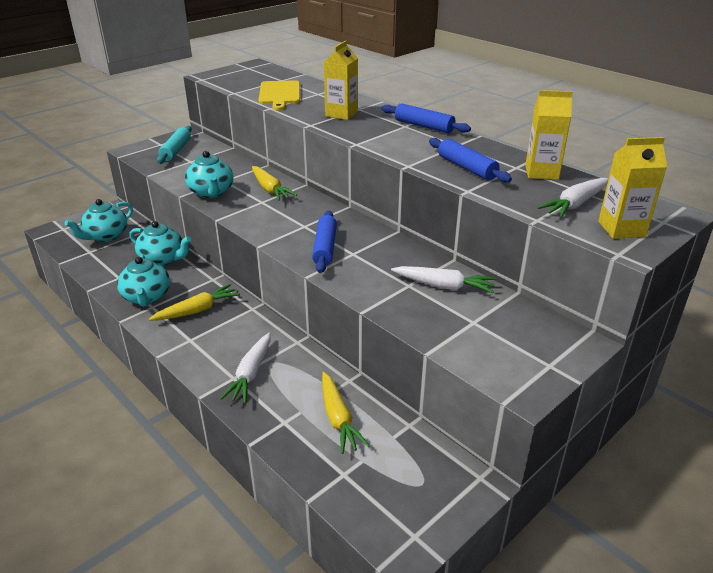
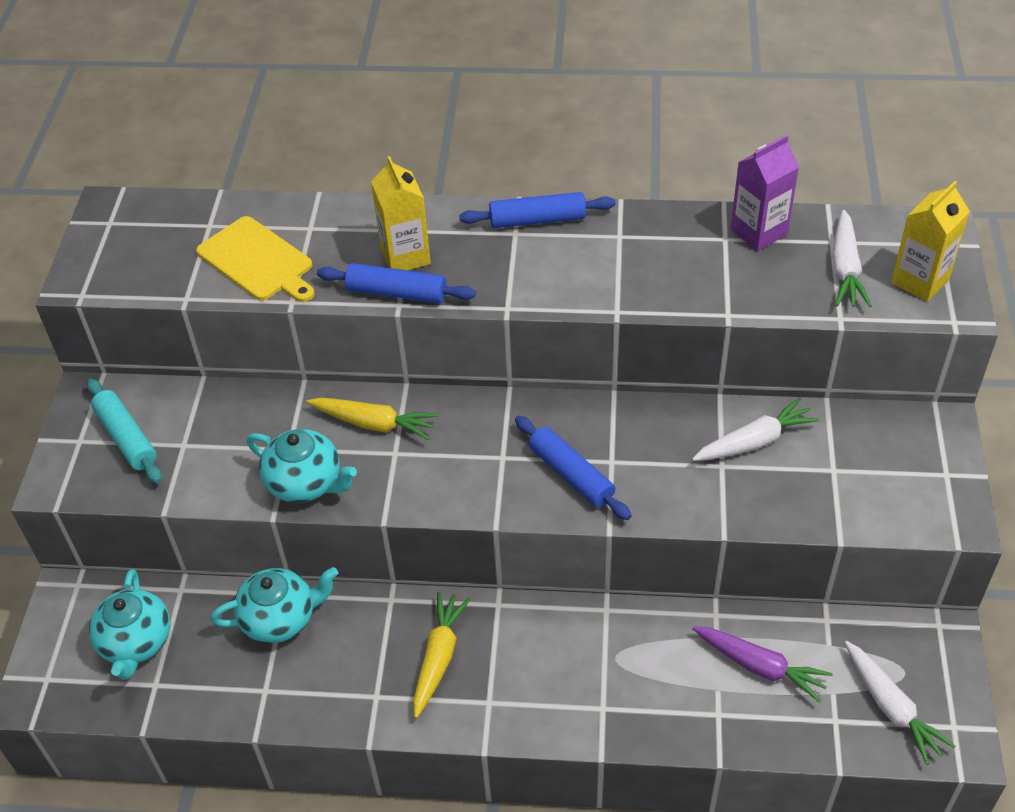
camera: 40 degrees left, 15 degrees up
turquoise teapot [117,254,170,307] -> none
white carrot [220,333,271,404] -> white carrot moved to [844,641,956,765]
yellow carrot [322,372,370,454] -> purple carrot [693,626,833,703]
blue rolling pin [429,138,512,183] -> blue rolling pin moved to [317,263,476,304]
yellow carton [525,90,573,180] -> purple carton [731,135,799,251]

